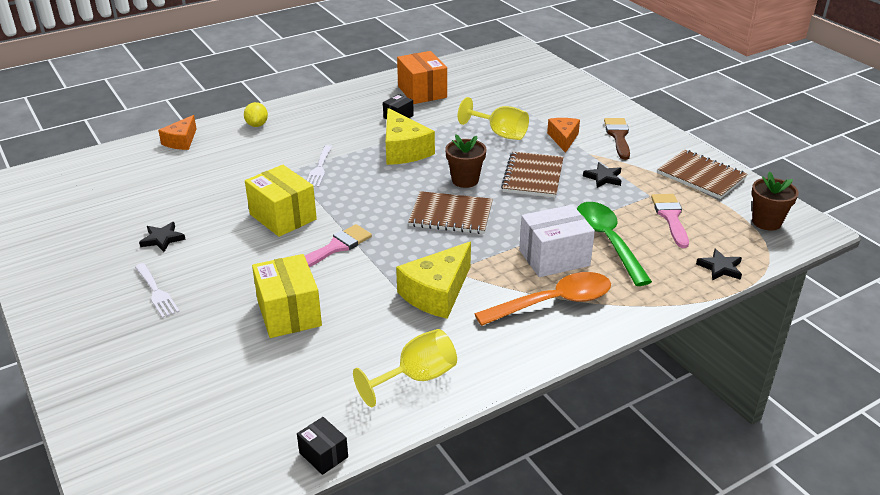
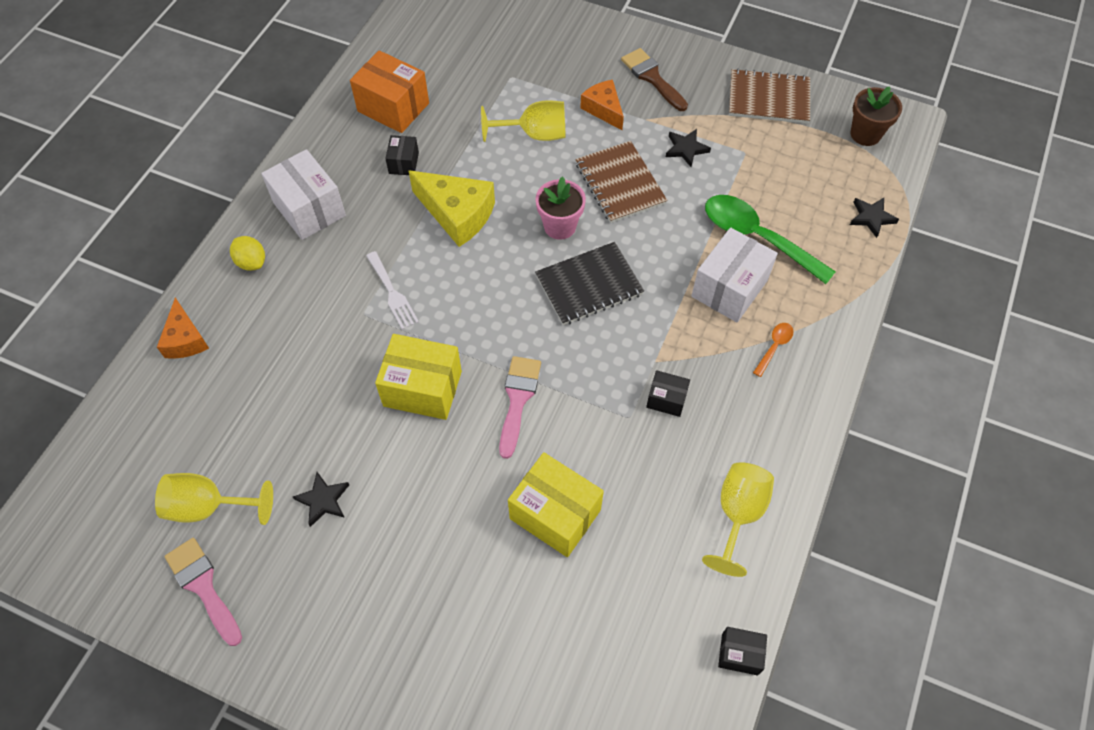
camera: 35 degrees left, 25 degrees up
white fork [135,263,180,318] -> none
yellow cheese [396,242,471,319] -> black box [646,370,690,417]
brown notebook [408,191,493,234] -> black notebook [535,242,644,325]
brown flower pot [445,134,486,188] -> pink flower pot [536,176,586,240]
orange spoon [474,272,611,326] -> orange spoon [753,323,794,377], size x0.44
pink brush [651,194,689,248] -> pink brush moved to [165,538,242,646]
none -> yellow goblet [155,473,273,525]
none -> white box [261,149,346,240]

